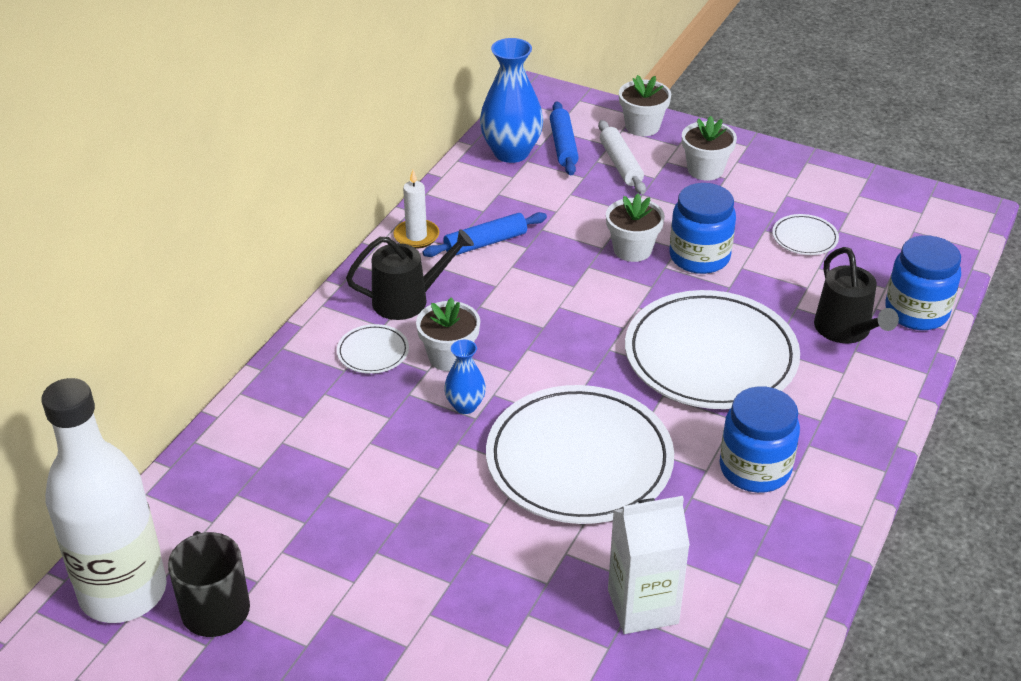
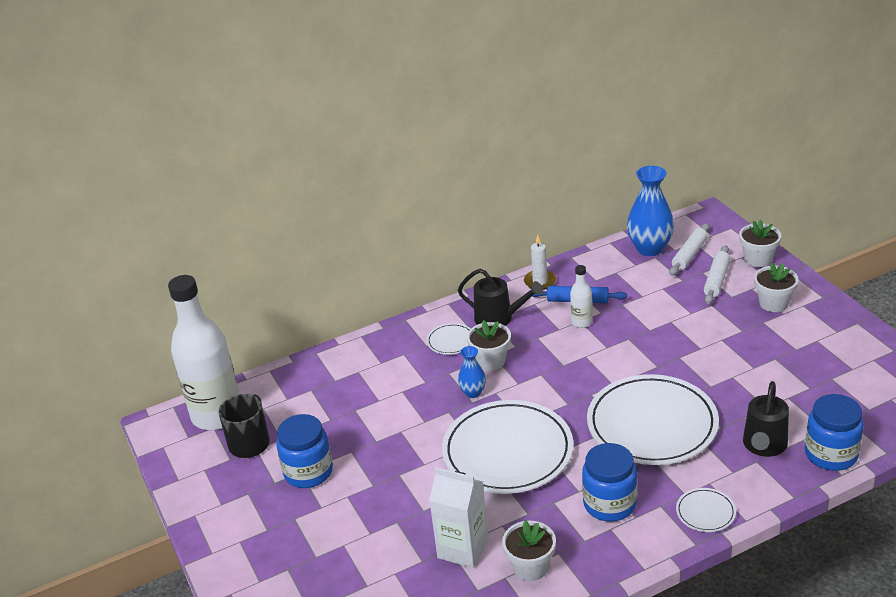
camera: 40 degrees right, 5 degrees down
blue rolling pin [550,102,579,175] -> white rolling pin [669,223,709,276]
white flower pot [606,193,665,262] -> white flower pot moved to [502,520,556,581]
blue jar [669,183,736,274] -> blue jar moved to [276,414,333,488]
white plate [772,214,839,255] -> white plate moved to [676,488,736,532]
none -> white bottle [570,265,593,328]

